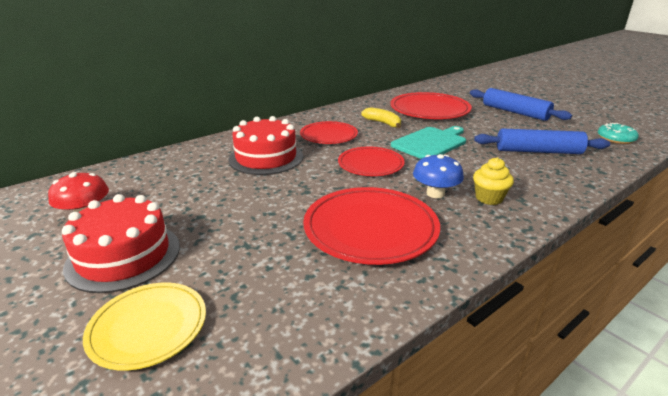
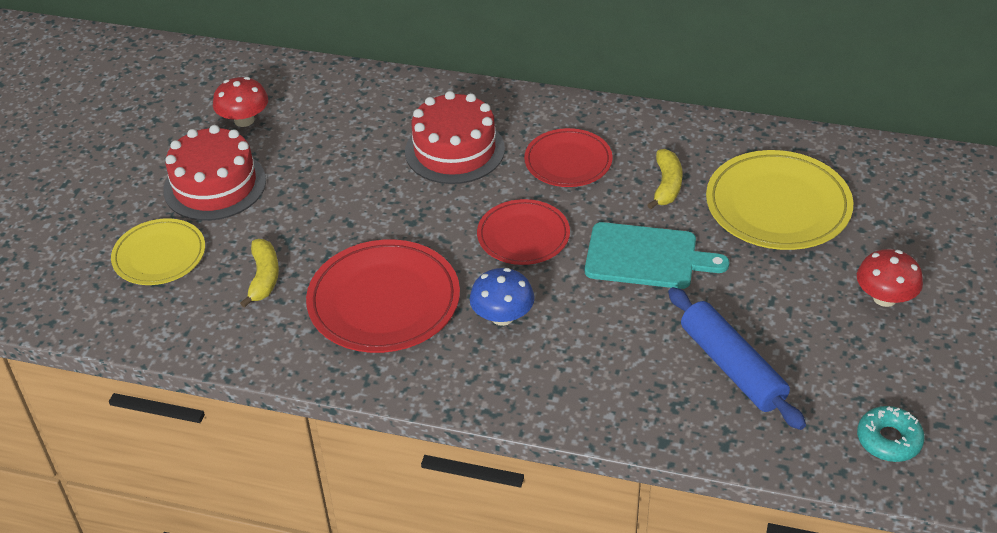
camera: 55 degrees right, 15 degrees up
red plate [390,92,472,119] -> yellow plate [706,150,853,250]
blue rolling pin [470,88,572,121] -> red mushroom [857,249,923,307]
yellow cupcake [473,157,514,205] -> none
none -> yellow banana [240,239,279,308]

